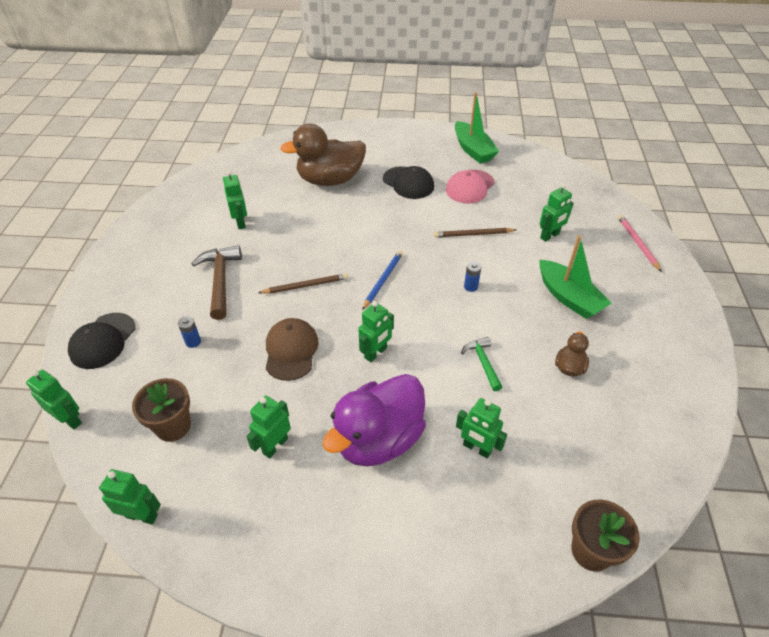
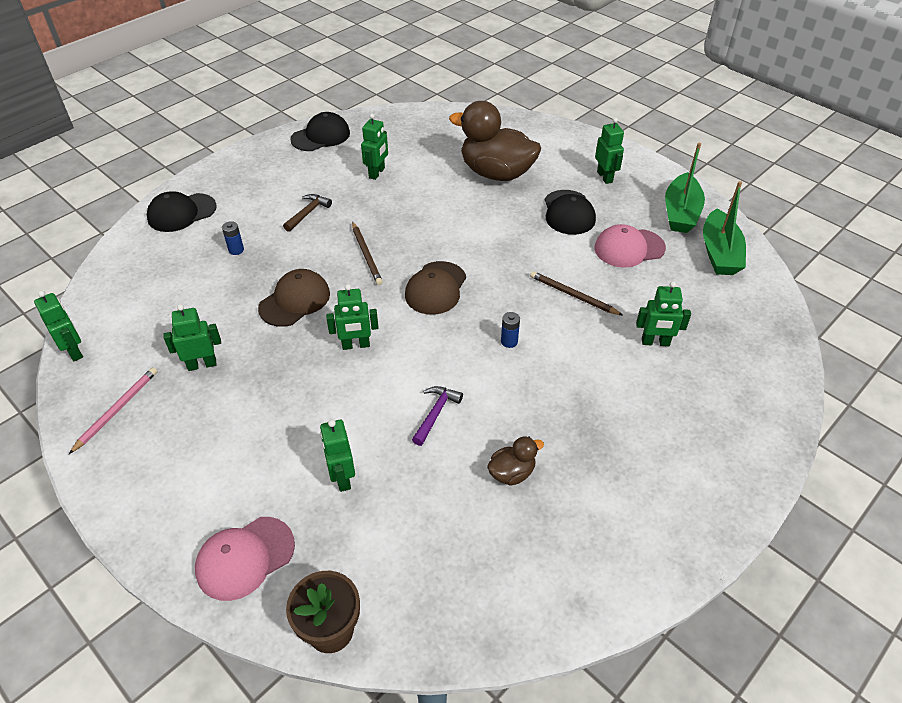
camera: 40 degrees right, 0 degrees up
green robot [26,370,82,430] -> green robot moved to [595,117,624,184]
brown flower pot [132,378,191,442] -> none
brown hammer [191,245,242,320] -> brown hammer [283,194,332,232], size x0.60
brown pencil [258,273,348,294] -> brown pencil turned 45 degrees clockwise [352,222,383,285]
purple duck [322,374,426,467] -> none
blue pencil [362,250,403,310] -> brown cap [405,261,466,315]
green hammer [461,337,502,391] -> purple hammer [412,386,463,446]
green boat [539,235,612,319] -> green boat moved to [703,181,746,275]
pink pencil [618,215,662,272] -> pink pencil moved to [69,367,157,454]
none -> pink cap [195,517,295,601]
none -> black cap [290,112,350,151]

